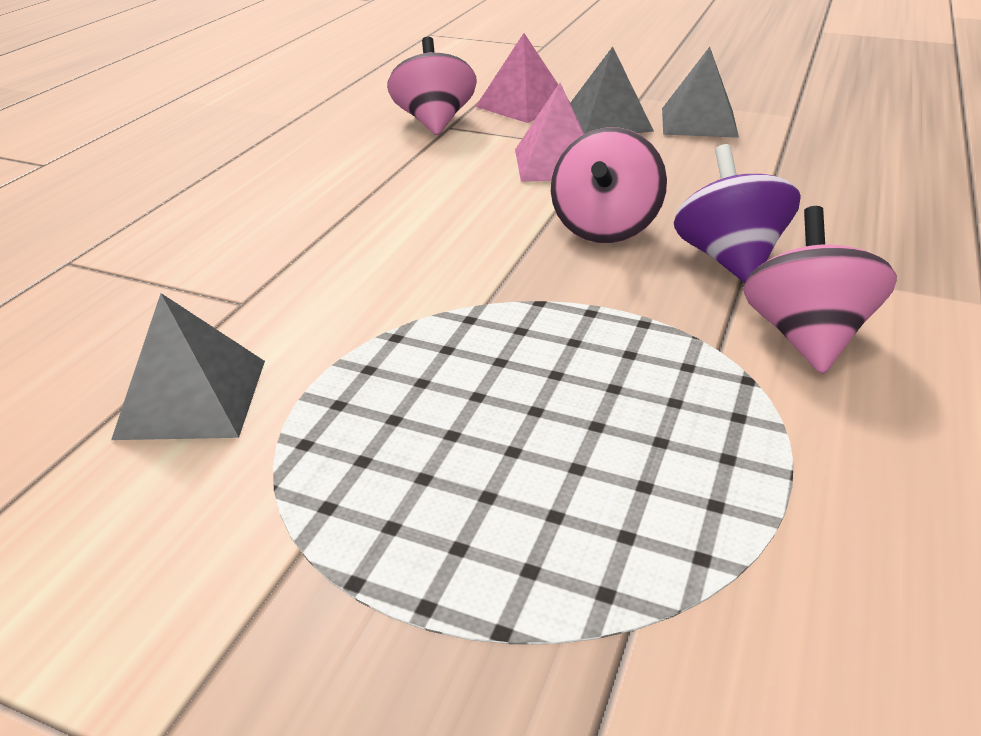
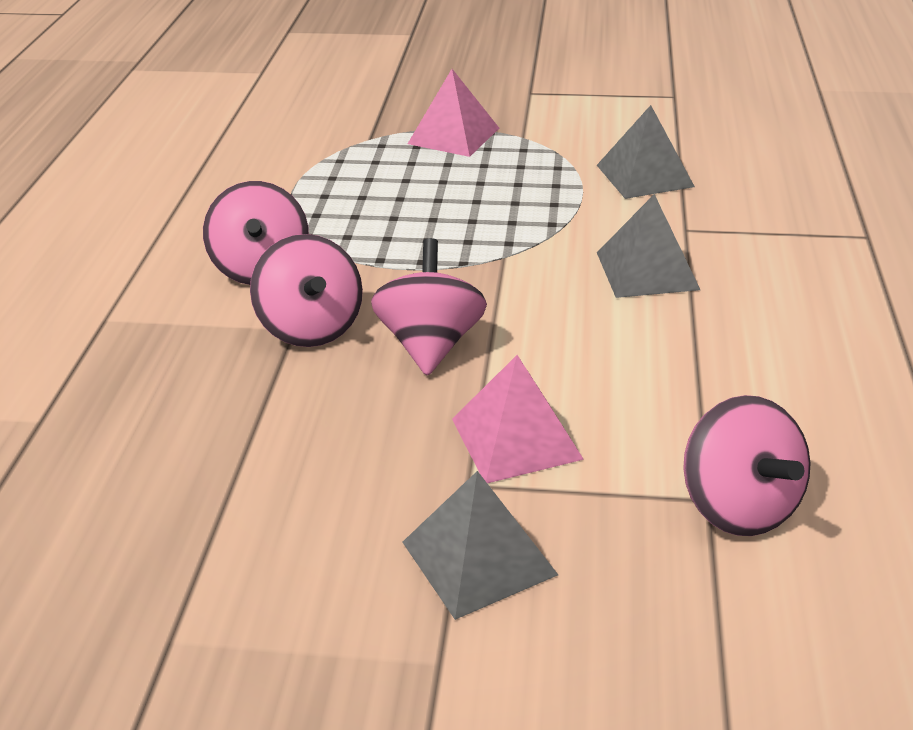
camera: 165 degrees right, 0 degrees up
pink pyramid [475,33,570,123] -> pink pyramid moved to [408,69,499,157]
grey pyramid [662,47,739,138] -> grey pyramid moved to [597,194,700,298]
purple spinning top [674,144,801,283] -> pink spinning top [250,234,363,347]

